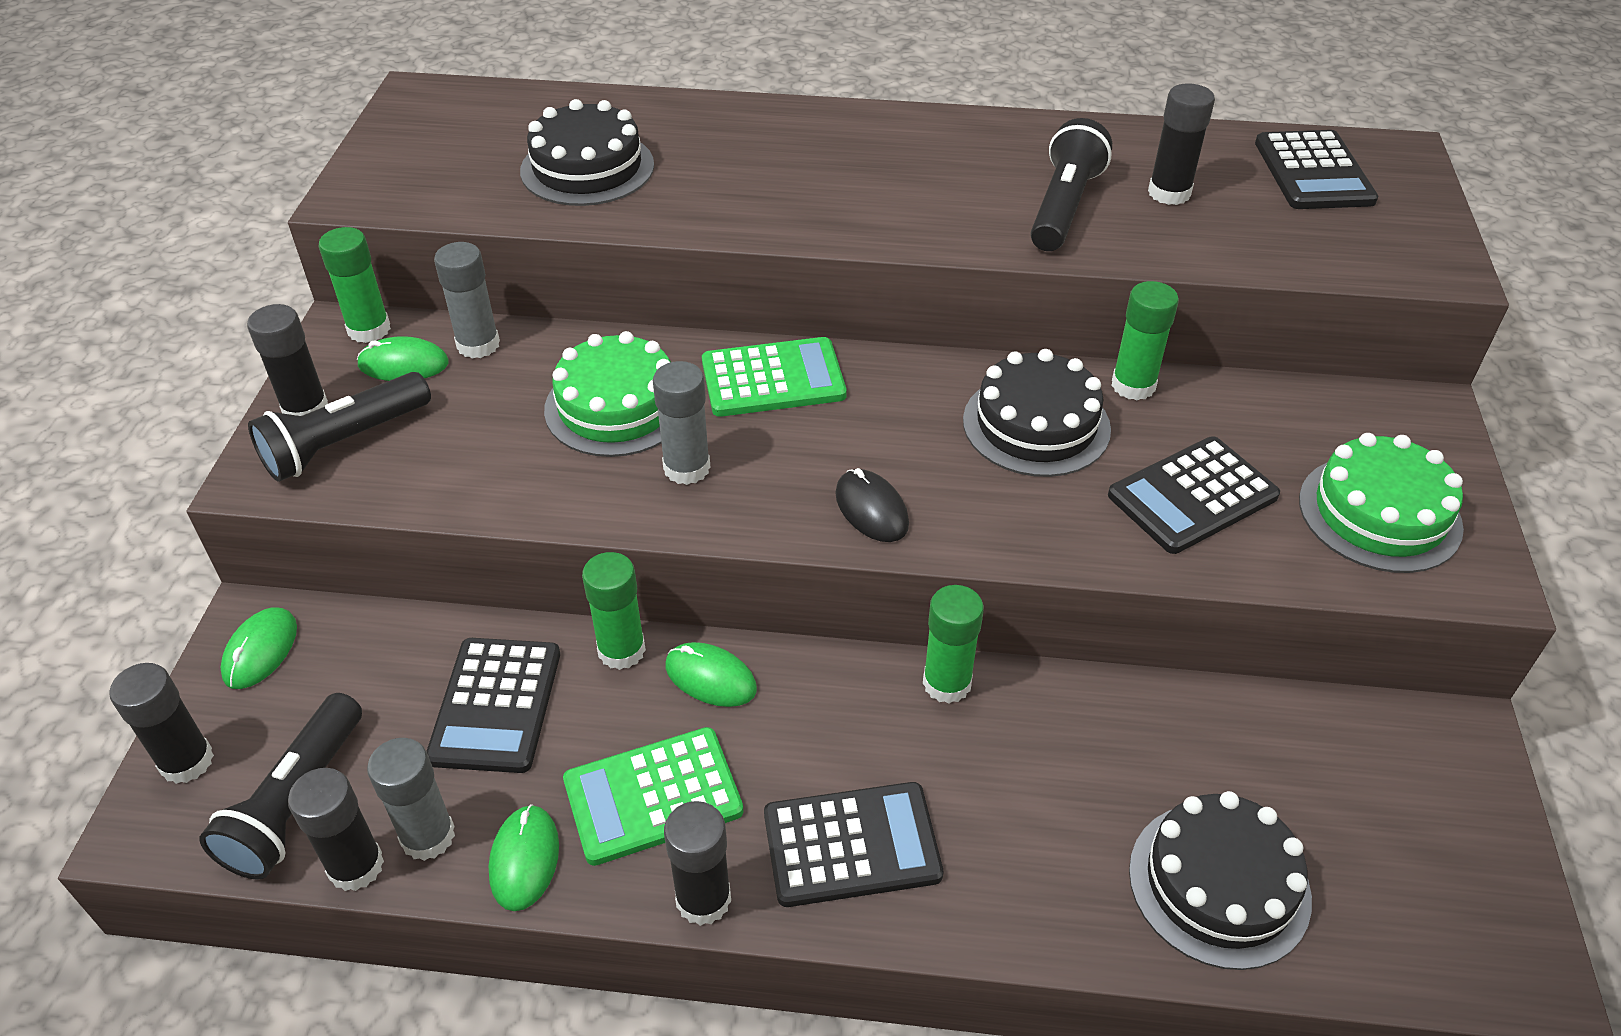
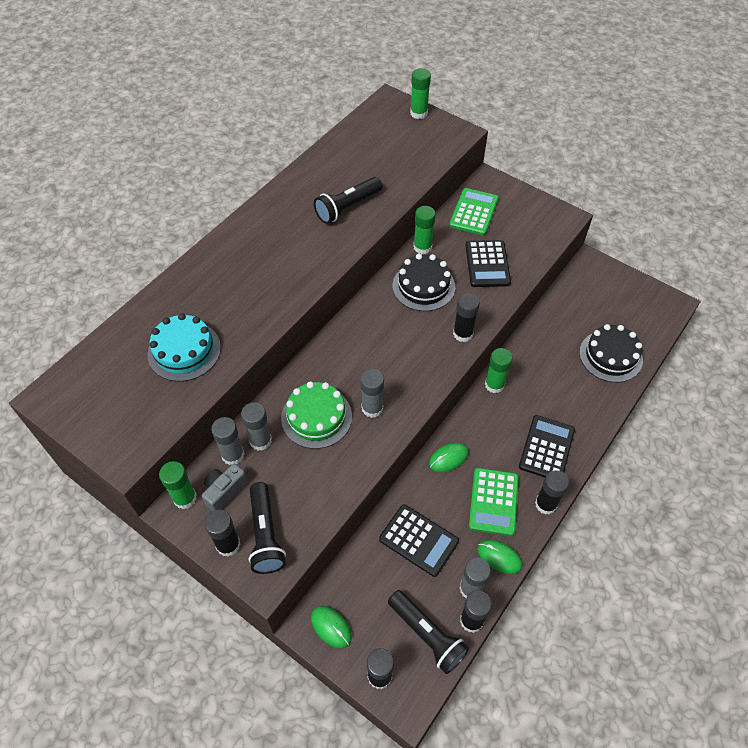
camera: 60 degrees left, 10 degrees up
green mouse [357,336,449,381] -> grey camera [202,464,248,511]
black cake [520,99,654,206] -> turquoise cake [147,313,221,382]
green glue stick [582,552,646,670] -> green glue stick moved to [410,68,431,119]
green calculator [702,337,847,417] -> green calculator moved to [449,188,499,235]
black mouse [835,468,909,542] -> none
black flashlight [1031,118,1112,251] -> black flashlight turned 90 degrees counterclockwise [314,177,383,224]
black glue stick [1148,83,1215,205] -> black glue stick moved to [453,293,480,342]
black calculator [1255,130,1379,209] -> none
green cake [1299,433,1464,573] -> none
none -> grey glue stick [241,402,272,451]

